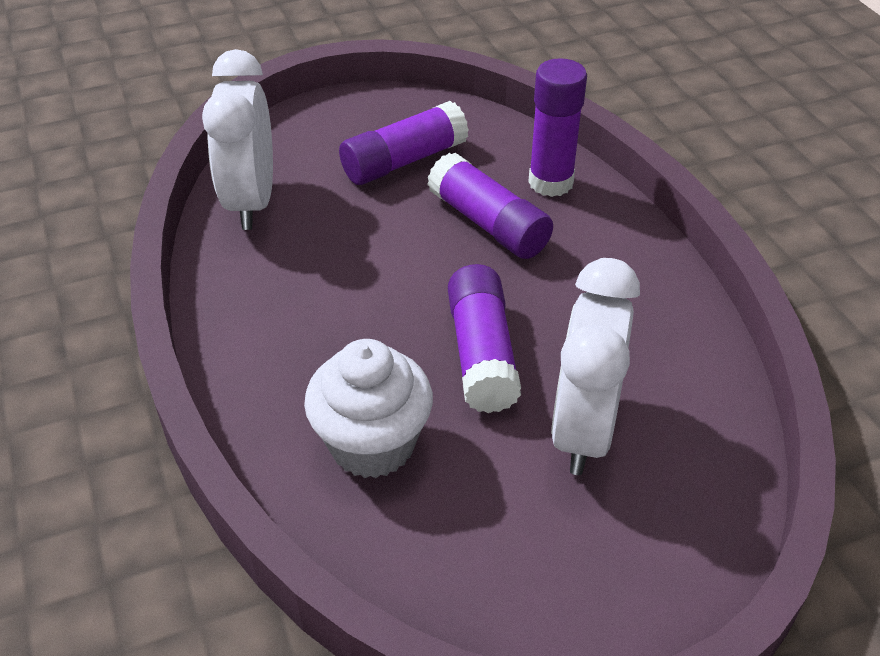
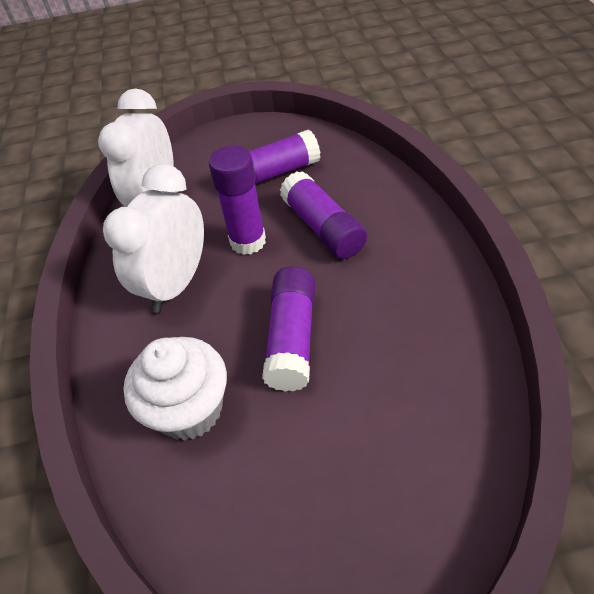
camera: 15 degrees right, 5 degrees up
purple glue stick [528,58,587,197] -> purple glue stick moved to [209,145,266,255]
white clock [551,258,640,475] -> white clock moved to [103,164,204,313]

